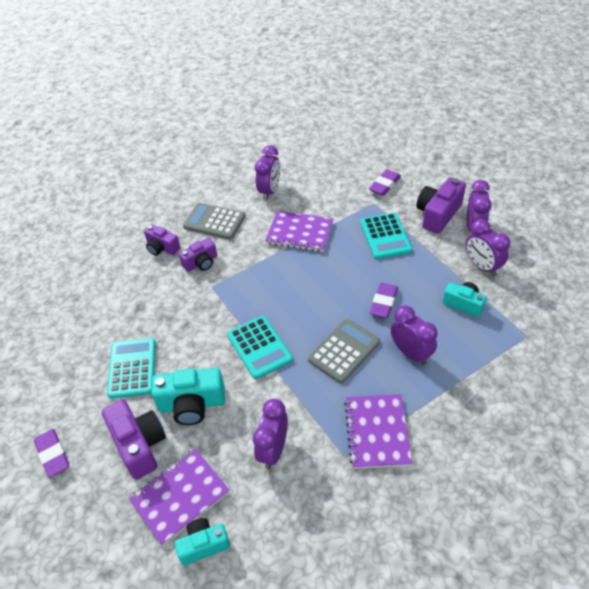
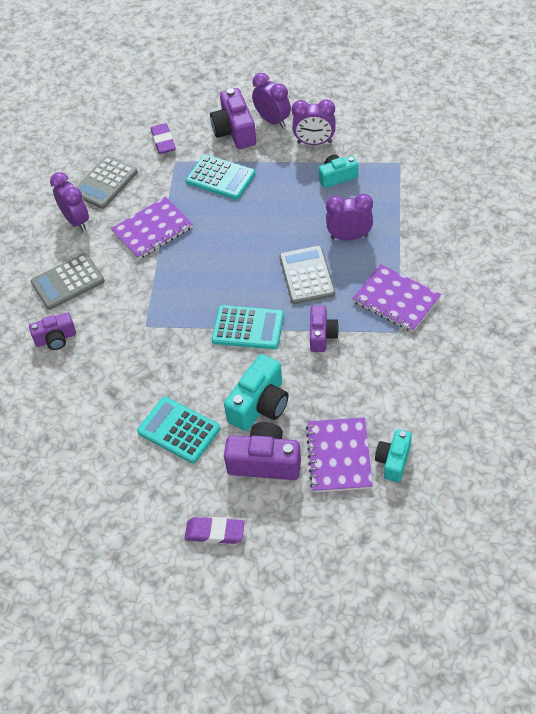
camera: 50 degrees left, 5 degrees up
purple camera [179,238,217,272] -> purple camera moved to [310,306,339,352]
purple clock [253,399,288,469] -> none
purple eraser [370,283,398,318] -> none
none -> grey calculator [75,156,138,209]

